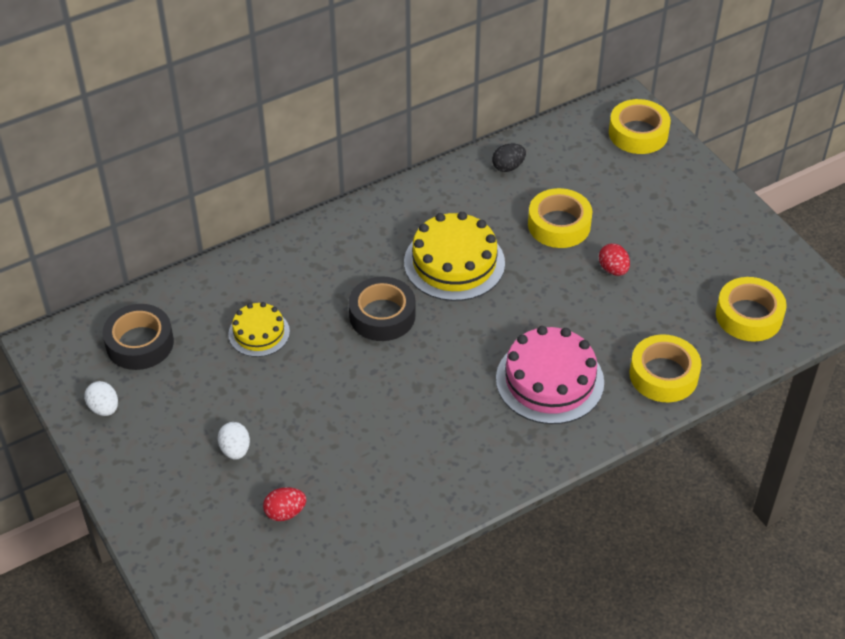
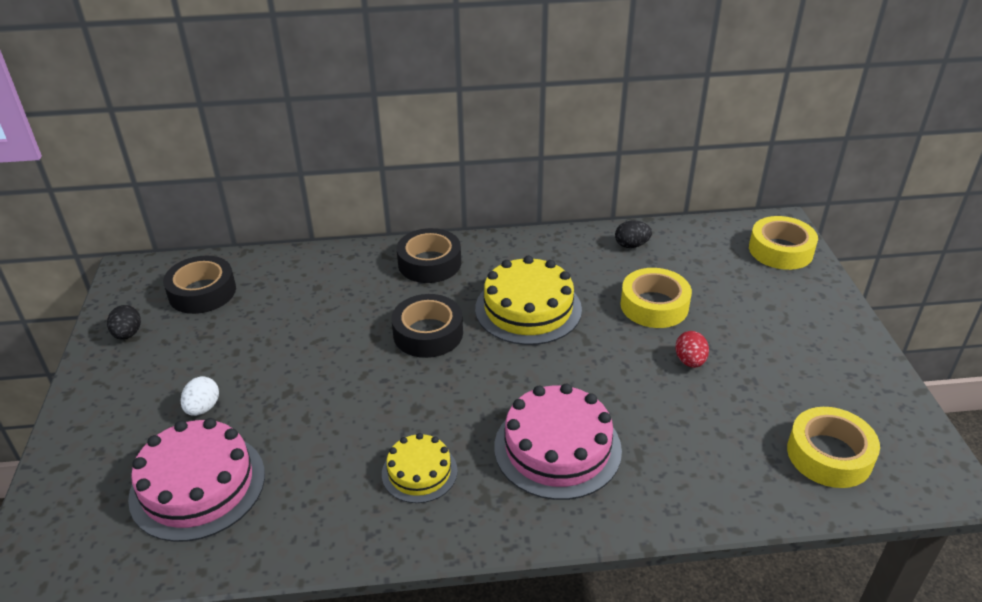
camera: 25 degrees right, 10 degrees down
white egg [84,381,118,416] -> black egg [107,305,141,340]
yellow cake [228,302,290,357] -> yellow cake moved to [382,433,458,503]
red egg [263,487,306,521] -> pink cake [128,418,265,542]
yellow tape [629,335,701,402] -> none
none -> black tape [397,228,461,283]

